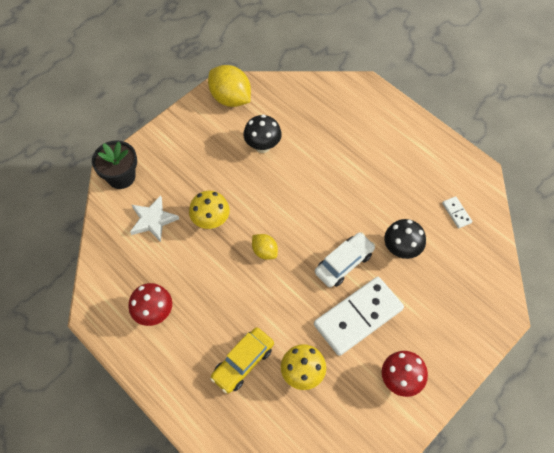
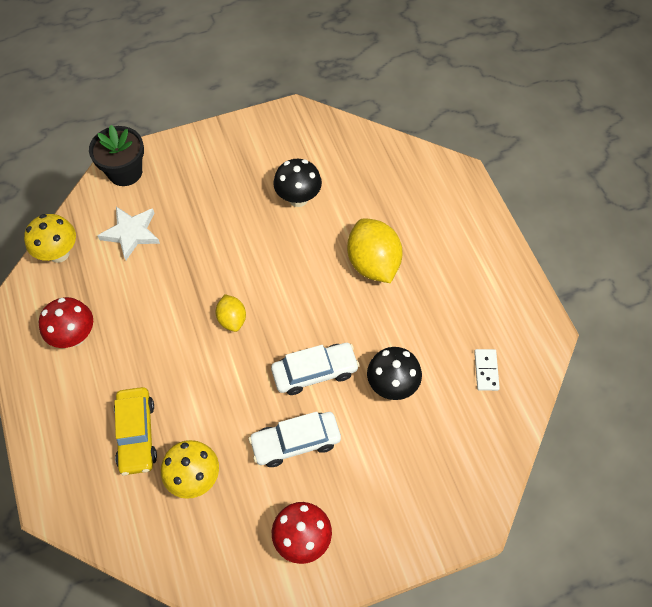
camera: 25 degrees right, 0 degrees up
yellow mushroom [189,191,230,229] -> yellow mushroom moved to [24,214,76,263]
yellow lemon [208,65,251,107] -> yellow lemon moved to [347,218,403,283]
yellow car [210,327,274,393] -> yellow car turned 75 degrees counterclockwise [114,387,157,475]
white domino [314,277,404,356] -> white car [248,412,341,467]

